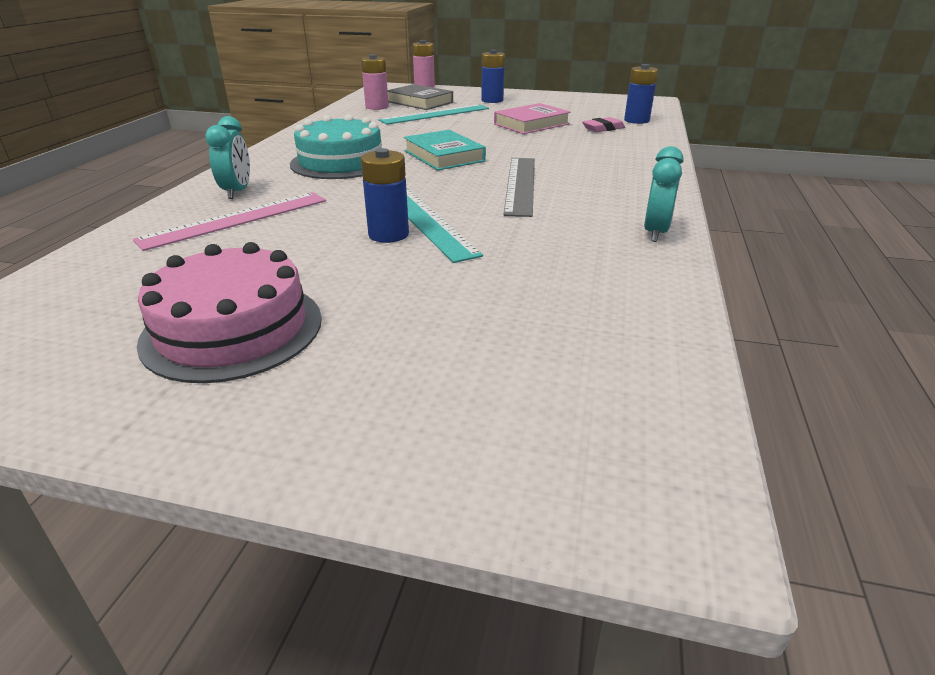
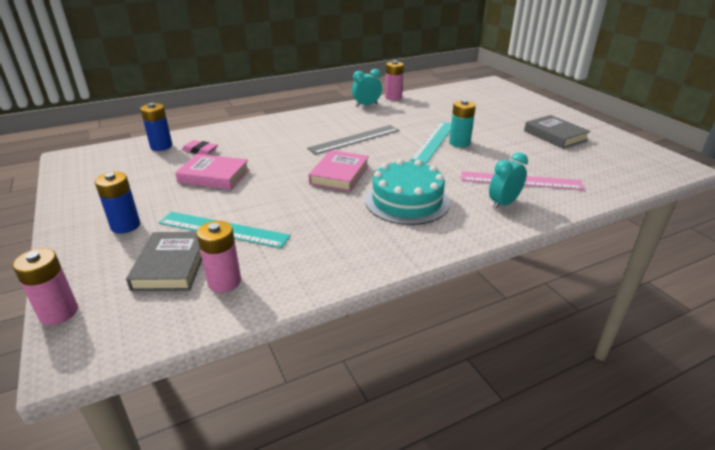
camera: 130 degrees left, 0 degrees up
pink cake [137,242,322,383] -> grey book [524,115,591,148]
blue battery [361,148,409,243] -> turquoise battery [449,100,476,147]
turquoise book [404,130,486,170] -> pink book [308,150,369,192]
none -> pink battery [385,61,404,100]

